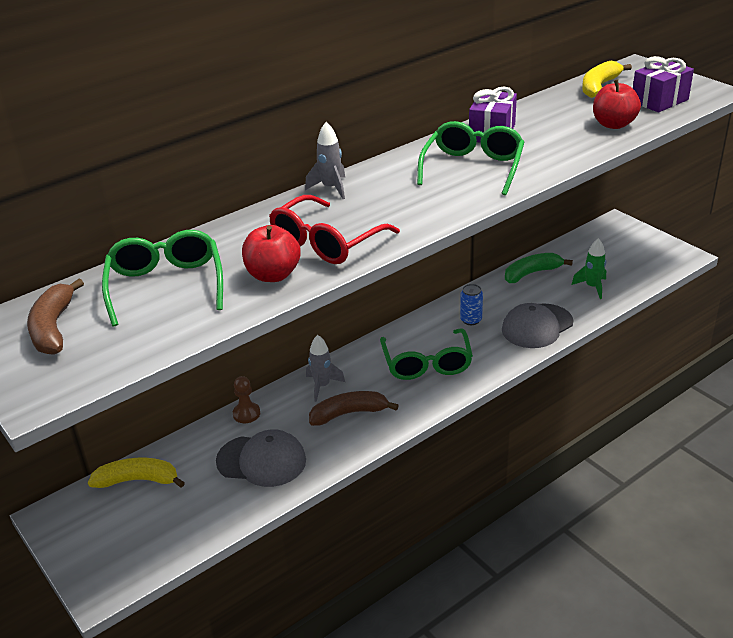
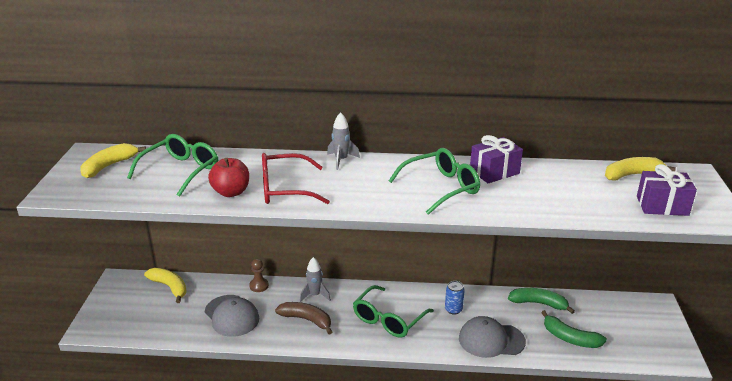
camera: 40 degrees right, 5 degrees down
brown banana [27,279,84,355] -> yellow banana [80,143,146,178]
green rocket [571,238,606,299] -> green banana [541,310,607,348]
red apple [593,79,641,129] -> none

